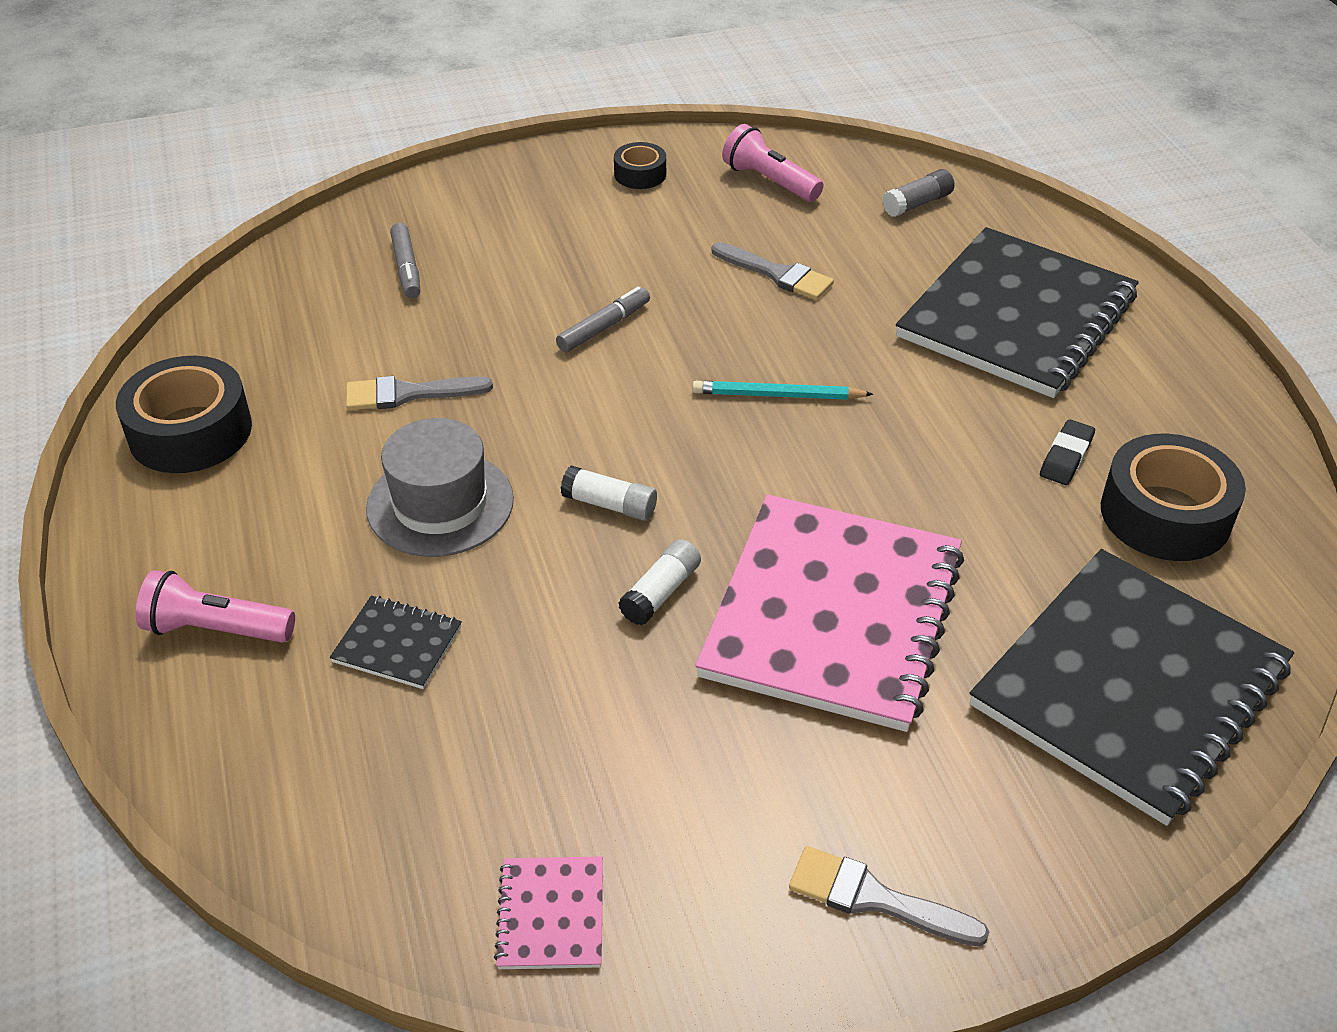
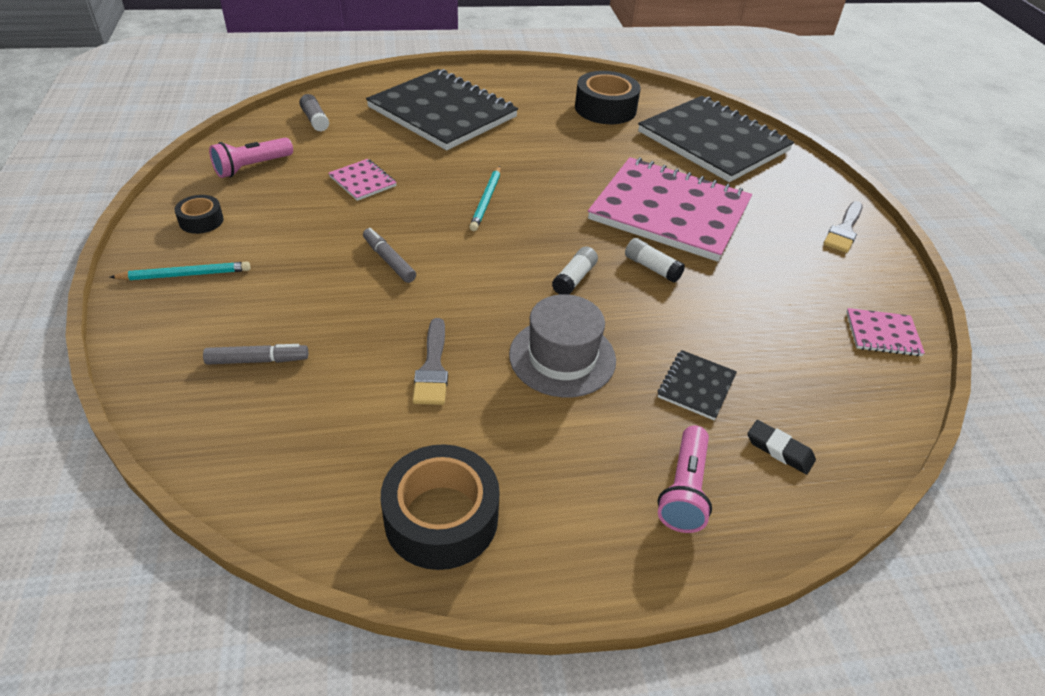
camera: 85 degrees left, 0 degrees up
grey brush [712,242,834,300] -> pink notebook [329,159,397,201]
black eraser [1040,419,1095,485] -> black eraser moved to [748,420,816,474]
none -> turquoise pencil [110,262,250,280]

